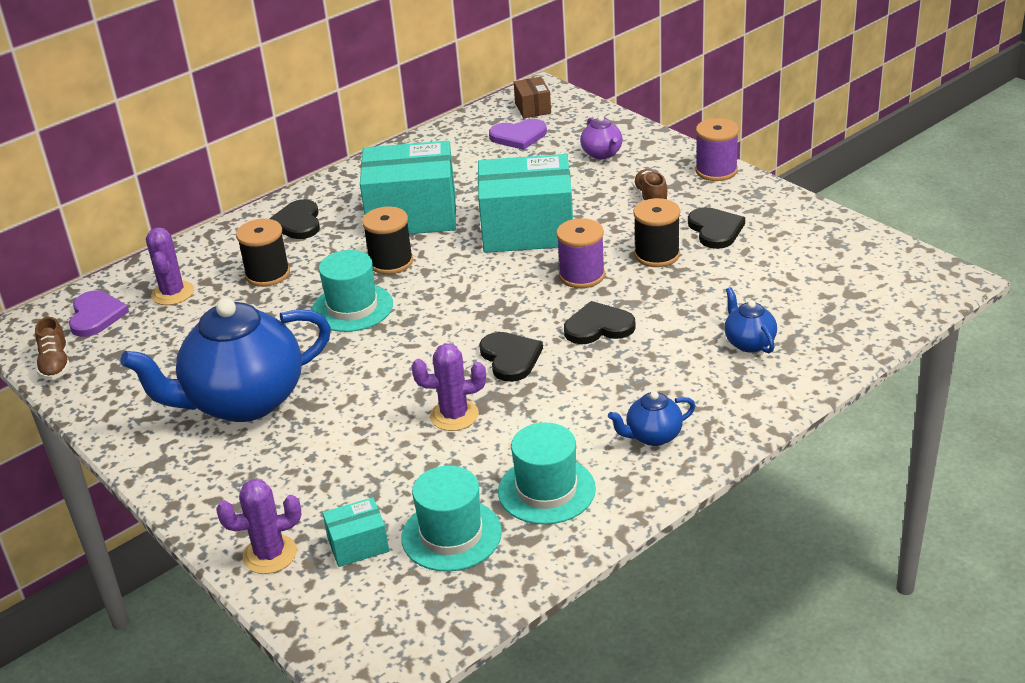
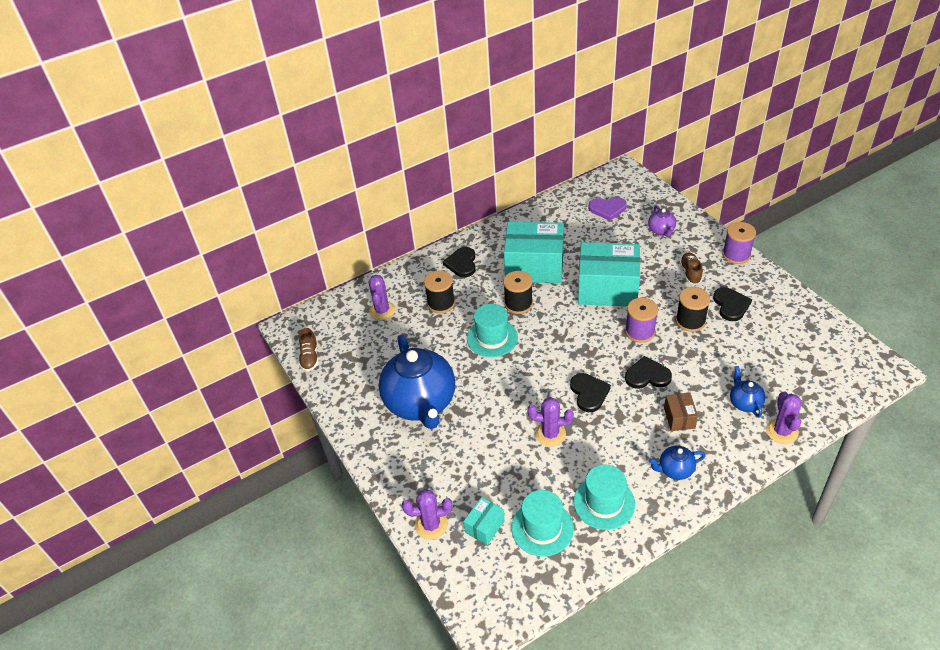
camera: 10 degrees right, 10 degrees up
purple heart [69,291,129,337] -> none
blue teapot [120,298,331,422] -> blue teapot turned 90 degrees counterclockwise [379,335,455,429]
turquoise box [323,497,389,567] -> turquoise box turned 45 degrees counterclockwise [464,497,505,545]
brown box [514,77,551,118] -> brown box moved to [664,393,698,431]
none -> purple cactus [766,391,802,444]

